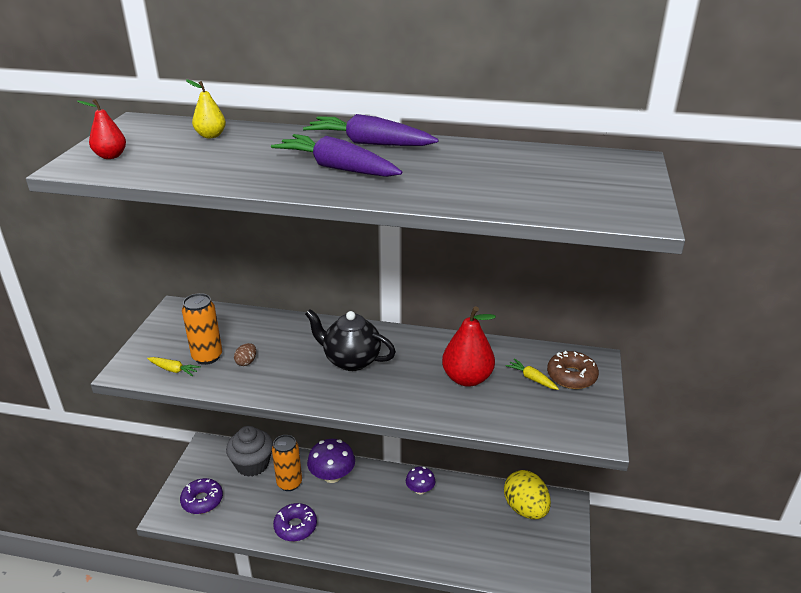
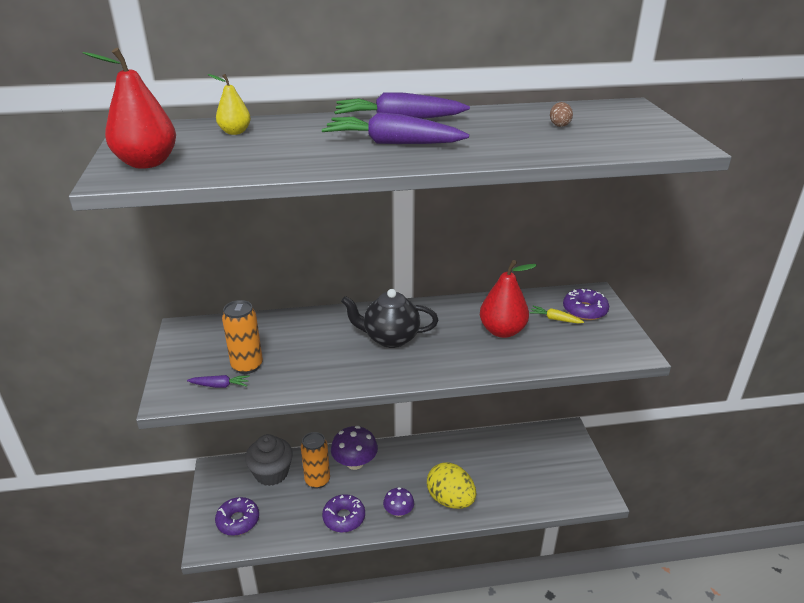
camera: 20 degrees left, 0 degrees up
red pear [77,99,126,159] -> red pear [83,48,176,169], size x1.75
yellow carrot [147,357,201,376] -> purple carrot [187,375,250,388]
brown egg [234,343,256,366] -> brown egg moved to [550,102,573,127]
purple mushroom [406,467,435,494] -> purple mushroom moved to [383,487,414,517]
yellow egg [504,470,551,519] -> yellow egg moved to [427,462,476,509]
brown donut [547,351,599,389] -> purple donut [563,289,609,320]

